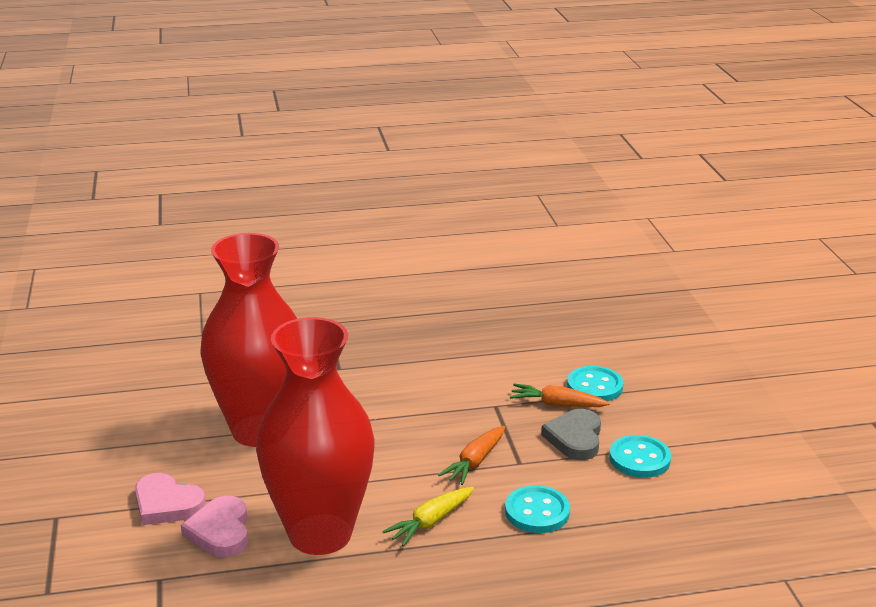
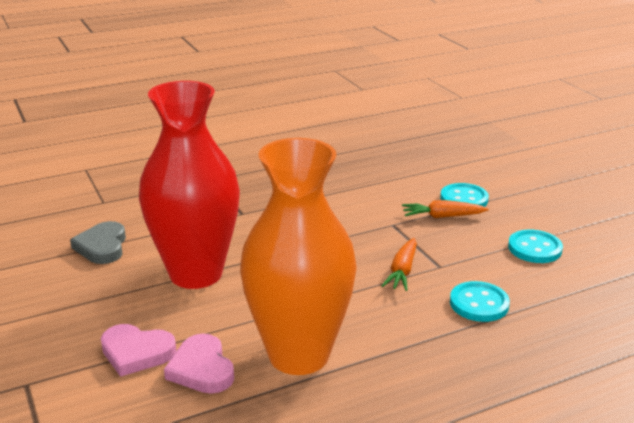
camera: 15 degrees left, 0 degrees up
red vase [256,317,374,555] -> orange vase [240,138,357,375]
yellow carrot [382,487,474,547] -> none
grey heart [541,409,601,460] -> grey heart moved to [70,221,126,264]

